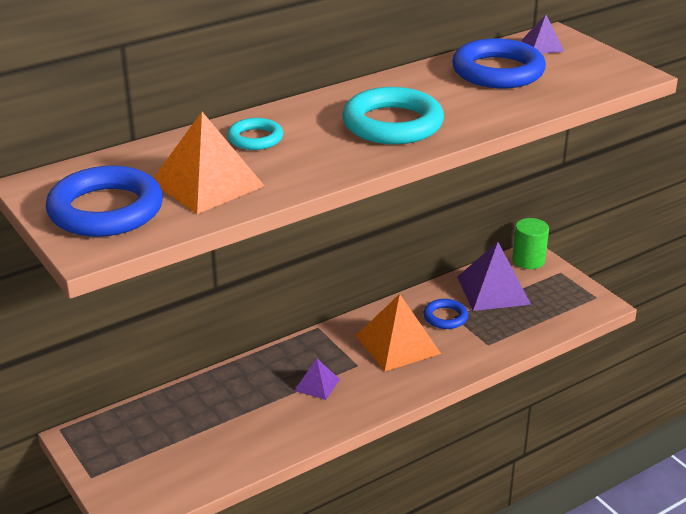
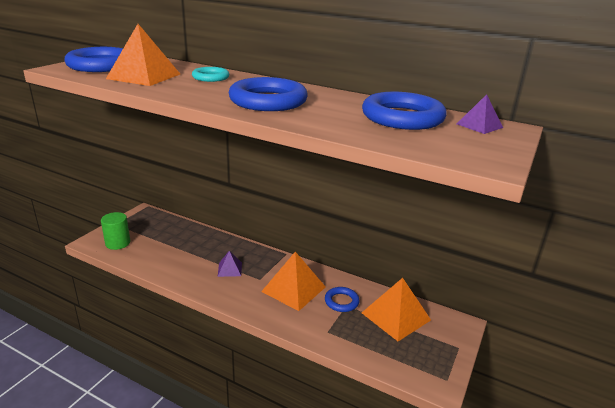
camera: 60 degrees right, 5 degrees down
turquoise ring [342,87,444,145] -> blue ring [229,77,308,111]
purple pyramid [457,242,531,311] -> orange pyramid [362,278,431,341]
green cylinder [512,218,549,269] -> green cylinder moved to [101,212,130,250]

